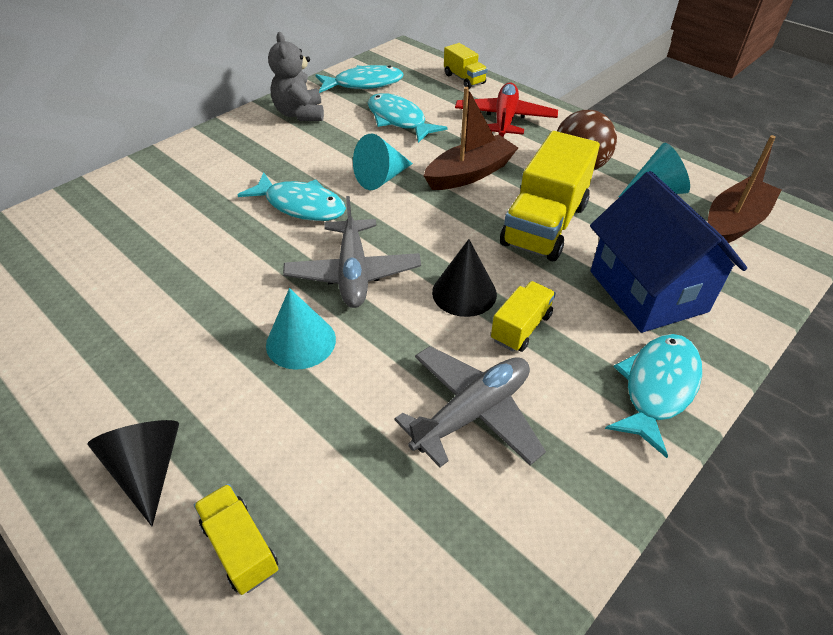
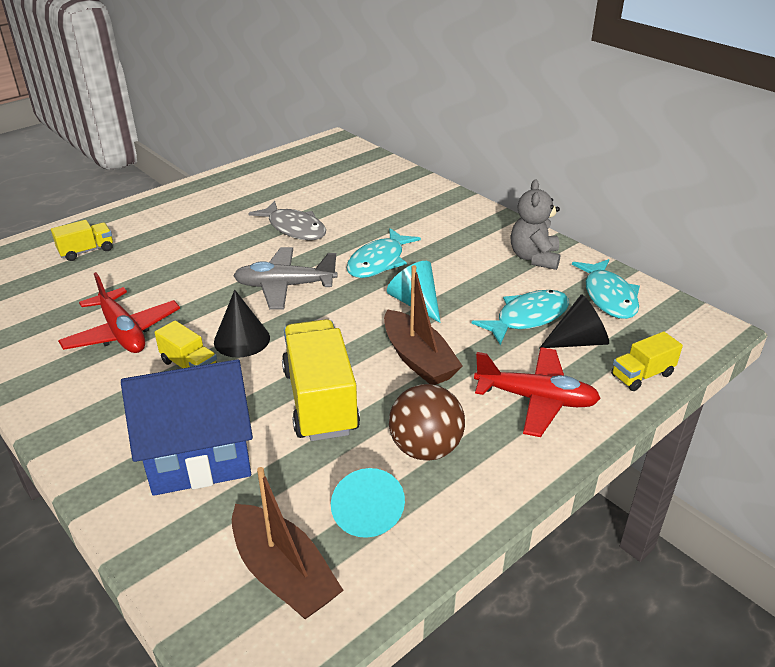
camera: 95 degrees right, 10 degrees down
black cone [88,420,179,526] -> black cone moved to [539,294,609,349]
turquoise cone [266,288,336,370] -> none
grey teddy bear [268,32,324,121] -> grey teddy bear turned 75 degrees counterclockwise [511,179,560,270]
grey plane [394,346,546,467] -> red plane [58,272,180,353]
yellow truck [500,131,600,261] -> yellow truck turned 45 degrees clockwise [282,319,360,441]
turquoise fish [605,334,702,458] -> none
none -> grey fish [248,201,326,240]

